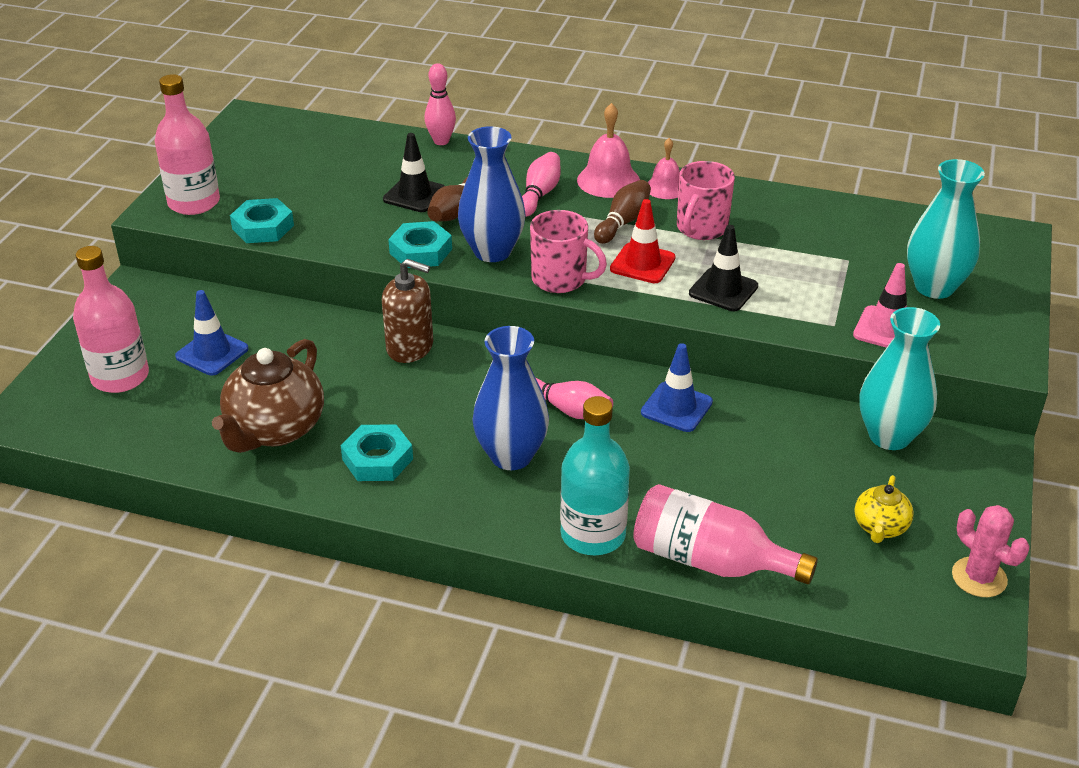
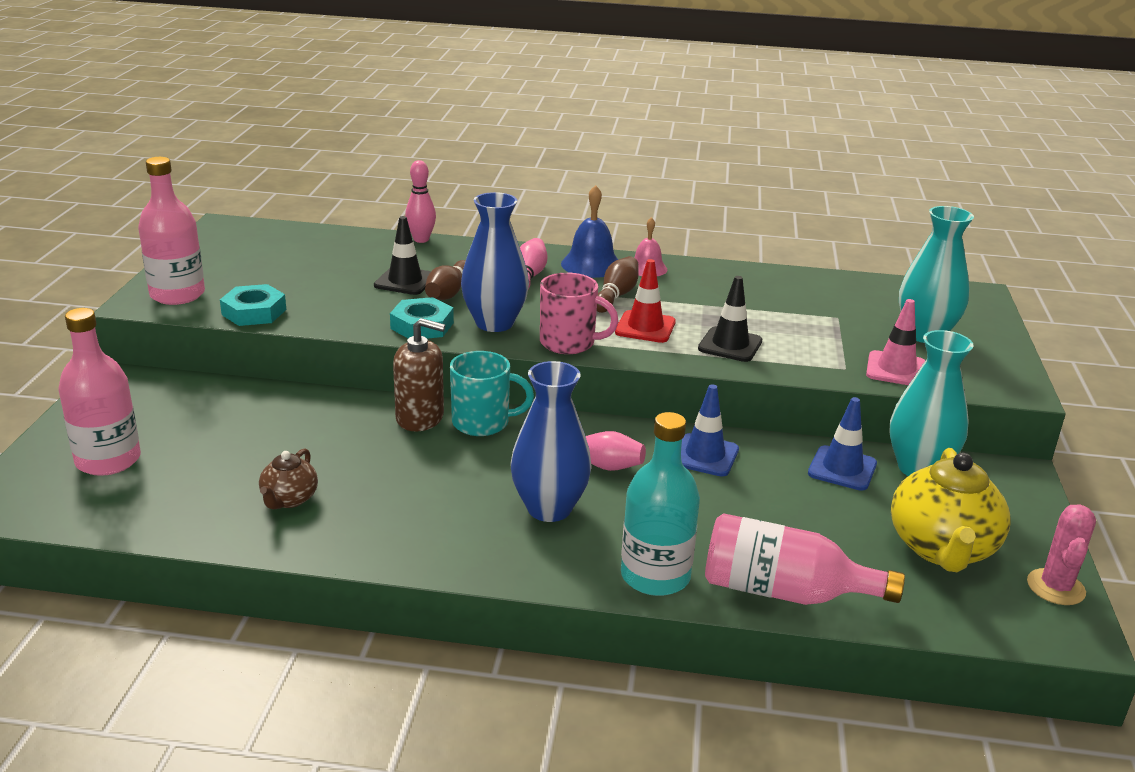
camera: 10 degrees left, 10 degrees down
blue traffic cone [175,290,249,375] -> blue traffic cone moved to [808,397,877,491]
brown teapot [212,339,324,453] -> brown teapot [259,448,318,509], size x0.52
turquoise nut [341,424,413,481] -> none
pink bell [577,103,640,198] -> blue bell [561,185,618,278]
pink mug [677,161,735,240] -> none
yellow teapot [854,475,914,543] -> yellow teapot [891,448,1010,572], size x1.92
pink cactus [952,505,1030,597] -> pink cactus turned 60 degrees clockwise [1027,504,1096,605]
none -> turquoise mug [450,351,534,436]

